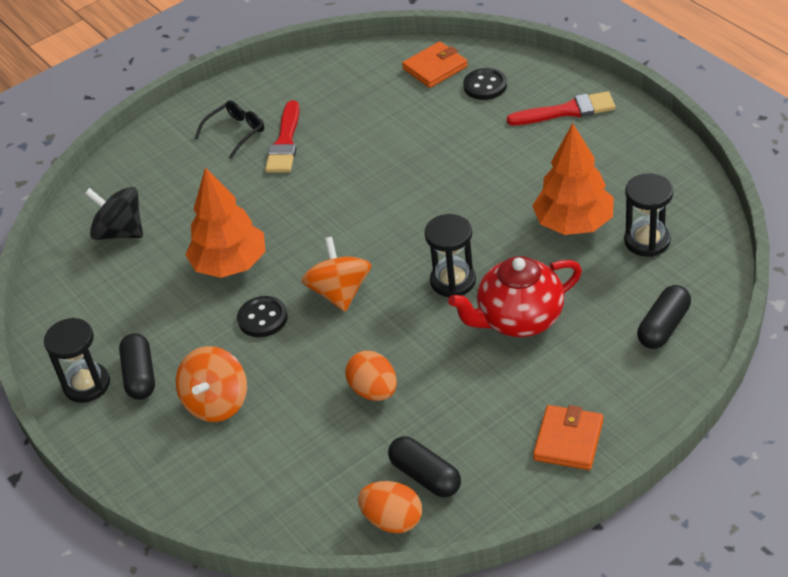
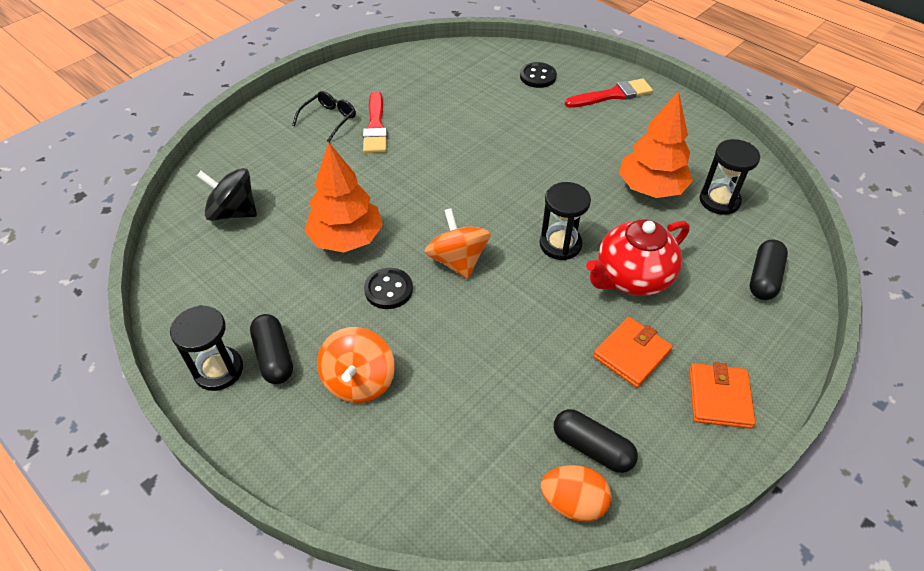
camera: 15 degrees left, 5 degrees up
orange egg [345,351,397,401] -> none
orange wallet [402,41,468,88] -> orange wallet moved to [593,317,673,388]

